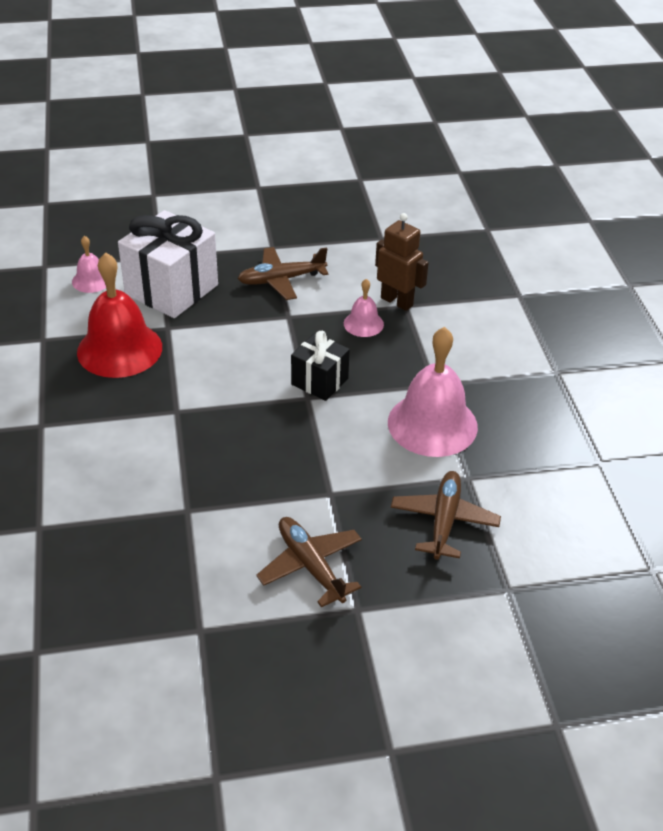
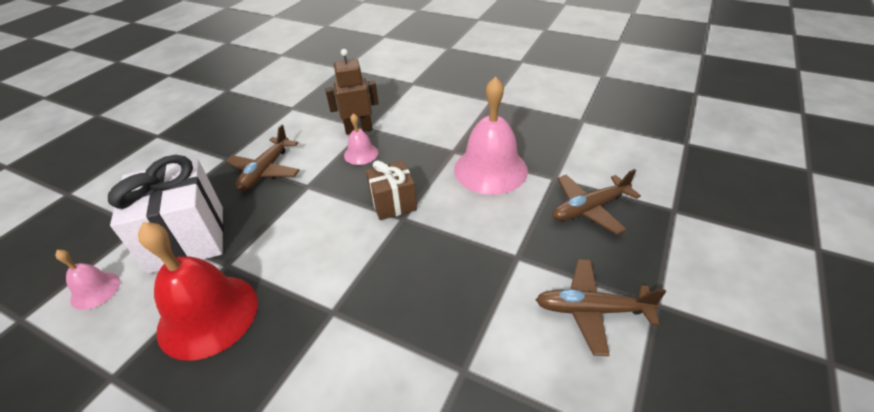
camera: 50 degrees left, 0 degrees up
black gift [291,331,350,401] -> brown gift [366,160,417,220]
brown plane [391,471,501,560] -> brown plane turned 75 degrees counterclockwise [552,169,641,235]

